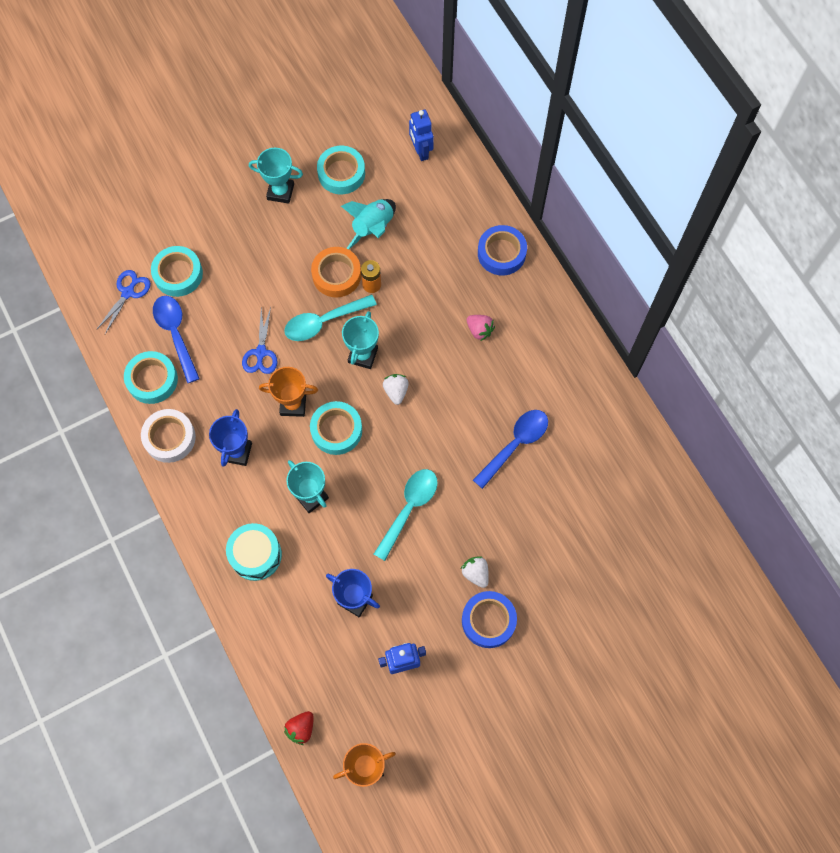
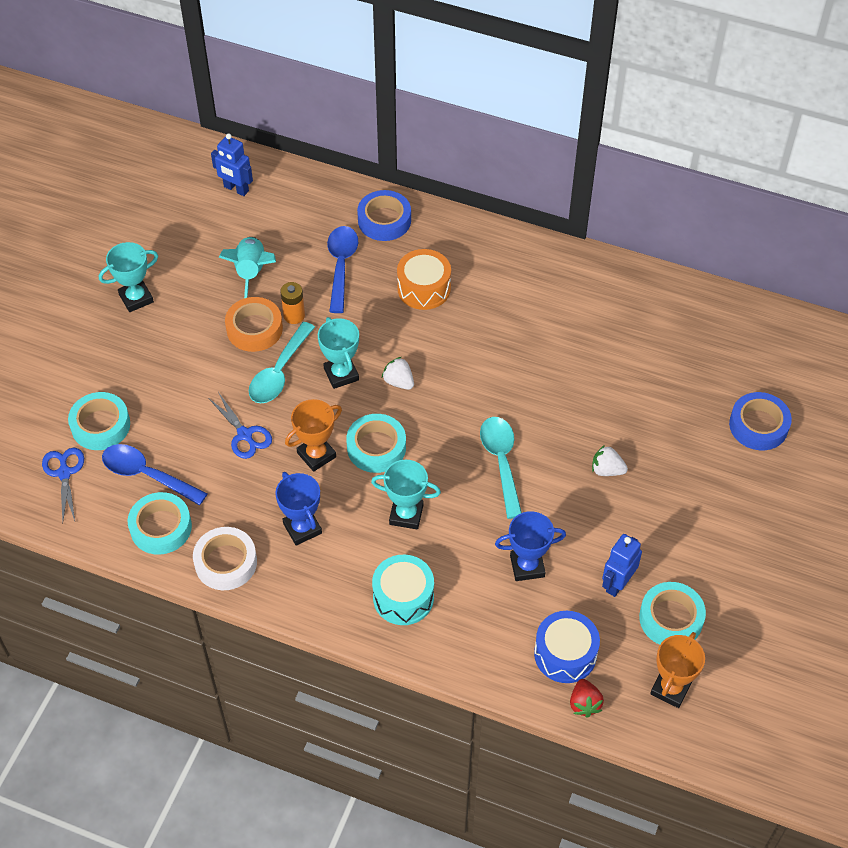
camera: 40 degrees left, 15 degrees down
turquoise tape [317,146,365,194] -> turquoise tape moved to [639,582,706,645]
blue tape [462,591,517,648] -> blue tape moved to [729,392,792,450]
pink strawberry [467,315,495,341] -> orange drum [397,249,451,310]
blue spoon [473,410,548,489] -> blue spoon moved to [327,226,358,313]
none -> blue drum [534,611,600,683]

